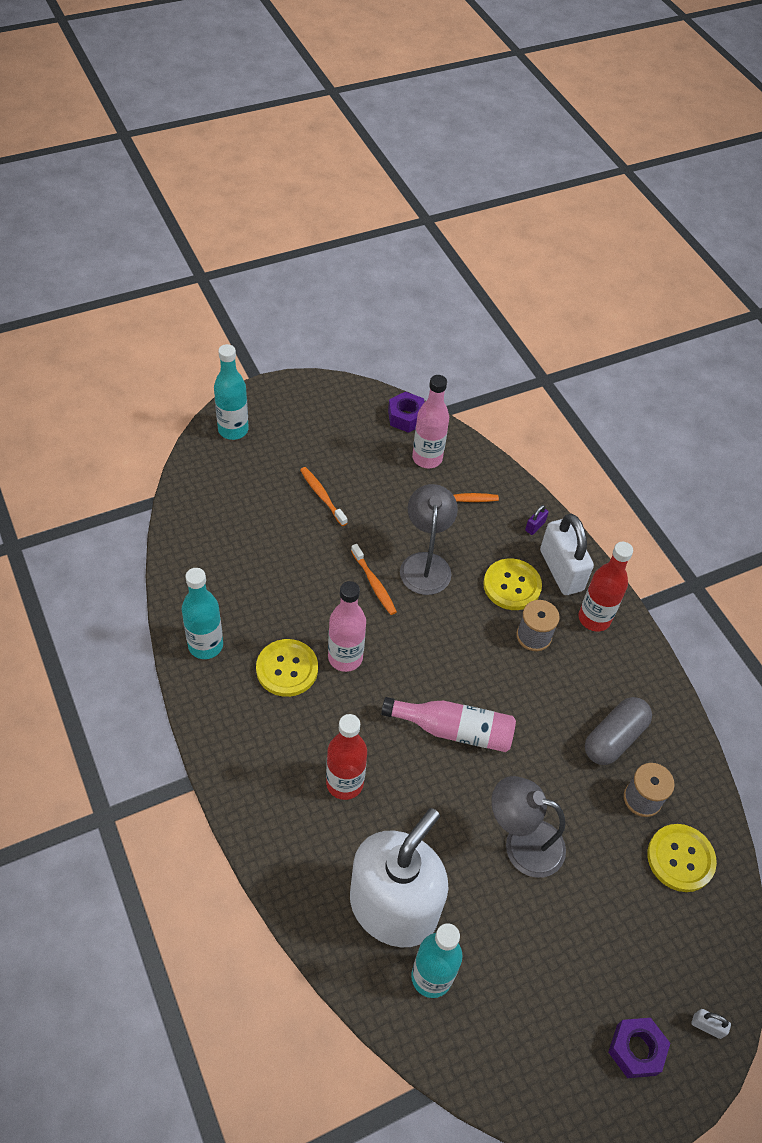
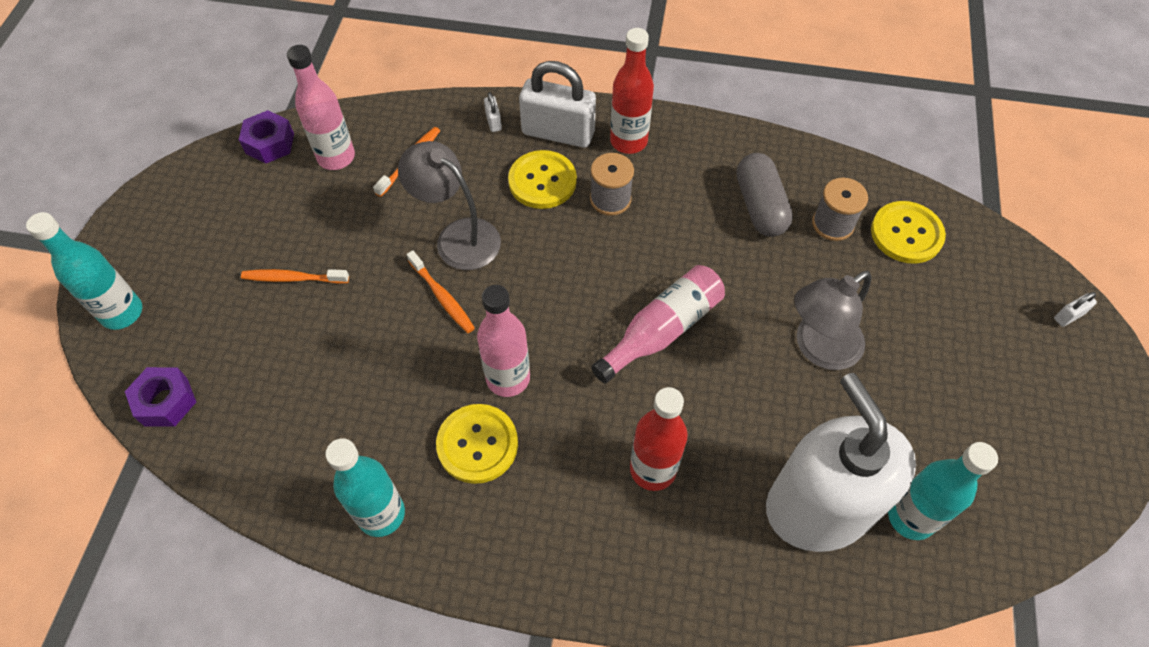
camera: 50 degrees left, 5 degrees up
orange toothbrush [351,544,397,615] -> orange toothbrush turned 45 degrees clockwise [406,250,475,333]
purple padlock [525,505,549,535] -> white padlock [484,92,502,132]
purple nut [608,1018,670,1078] -> purple nut moved to [125,367,196,426]

